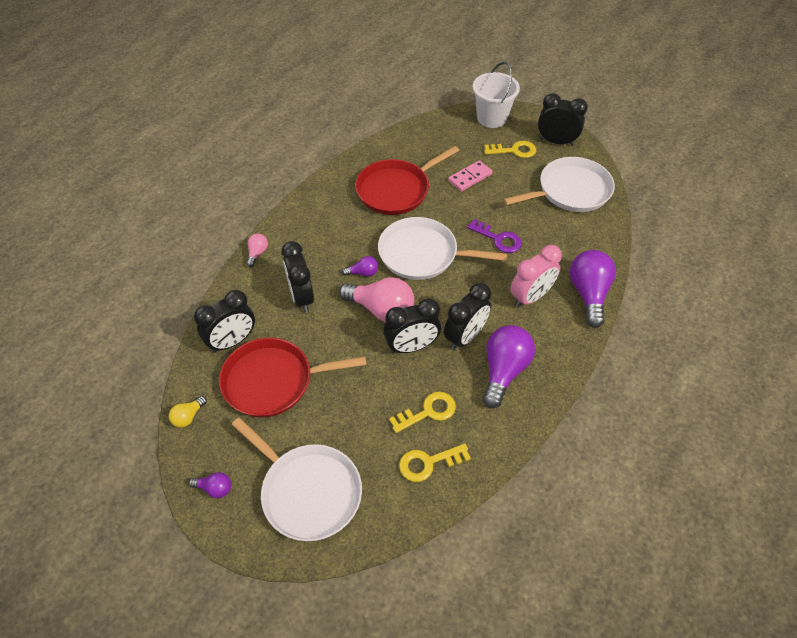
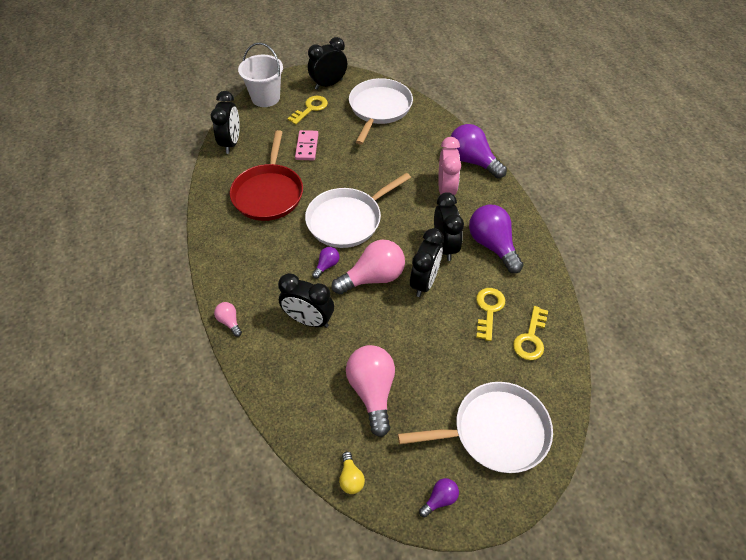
camera: 50 degrees left, 0 degrees up
black clock [194,290,255,353] -> black clock moved to [211,91,240,154]
red pan [219,338,367,418] -> pink light bulb [346,345,395,437]
purple key [467,219,522,253] -> none

